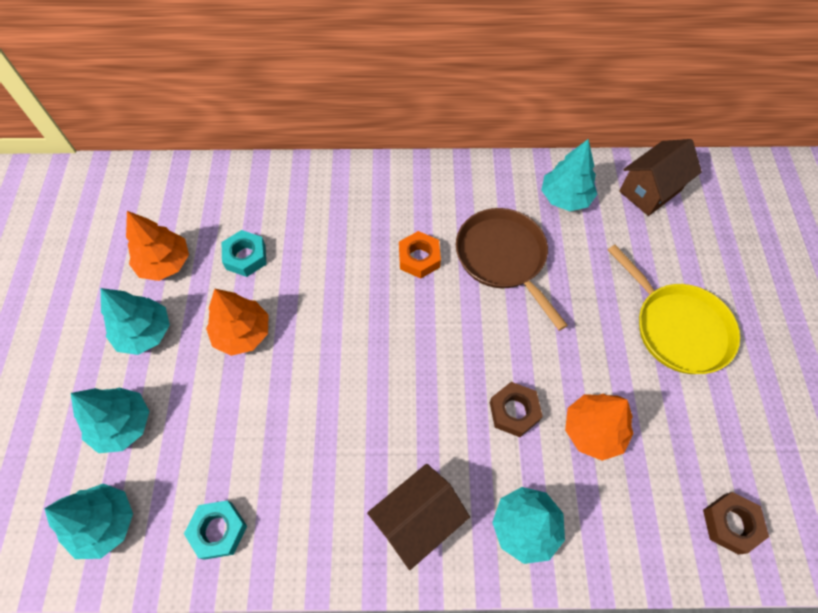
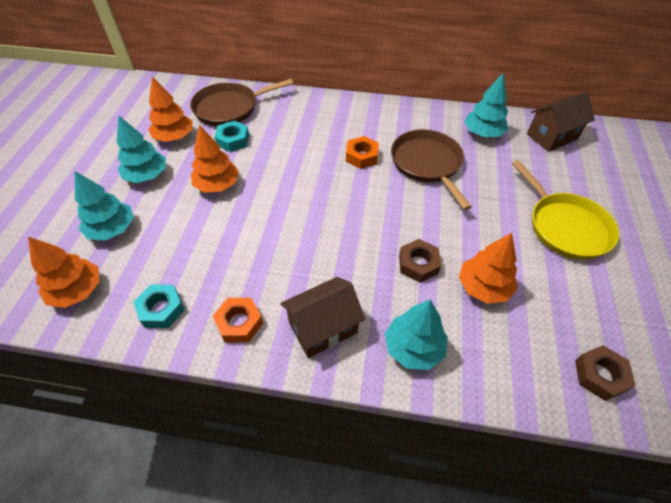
camera: 10 degrees right, 10 degrees down
turquoise tree [44,483,133,559] -> orange tree [28,237,99,308]
none -> brown pan [190,79,293,126]
none -> orange nut [213,298,263,342]

